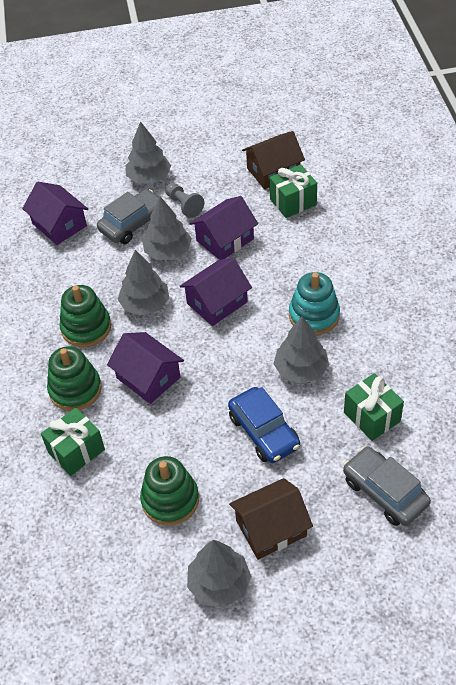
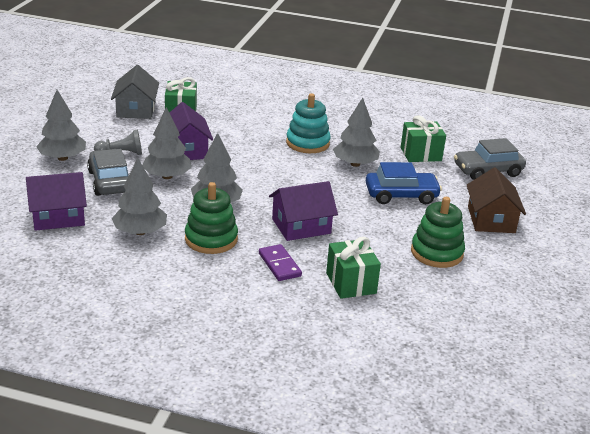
camera: 70 degrees left, 20 degrees down
green stacking toy [47,346,102,411] -> purple domino [259,244,302,281]
purple house [180,258,252,326] -> none
grey tree [187,540,251,608] -> grey tree moved to [112,158,167,235]
brown house [242,131,305,189] -> grey house [111,65,159,119]

